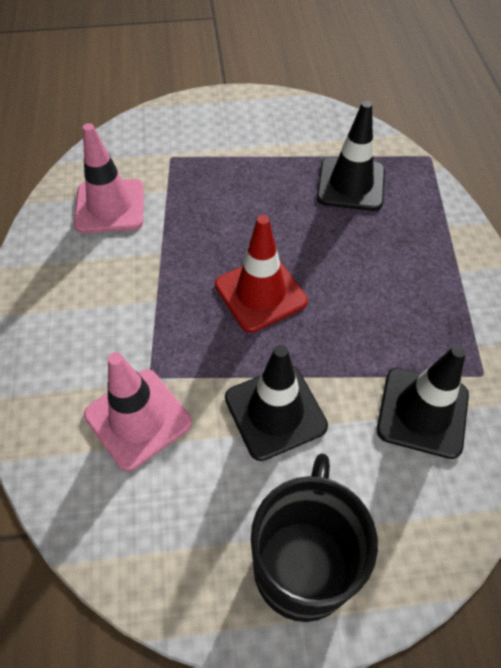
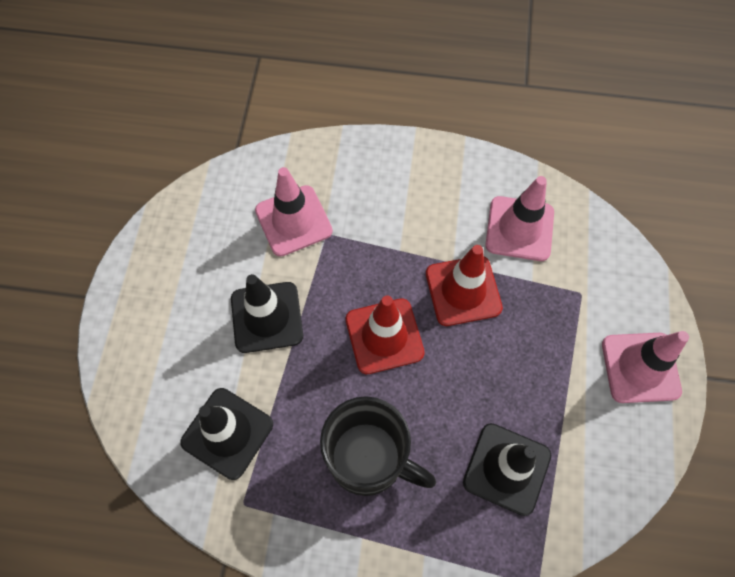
camera: 105 degrees right, 10 degrees up
black mug [251,453,378,622] -> black mug moved to [320,396,436,496]
none -> red traffic cone [426,245,503,326]
none -> pink traffic cone [602,331,689,403]

